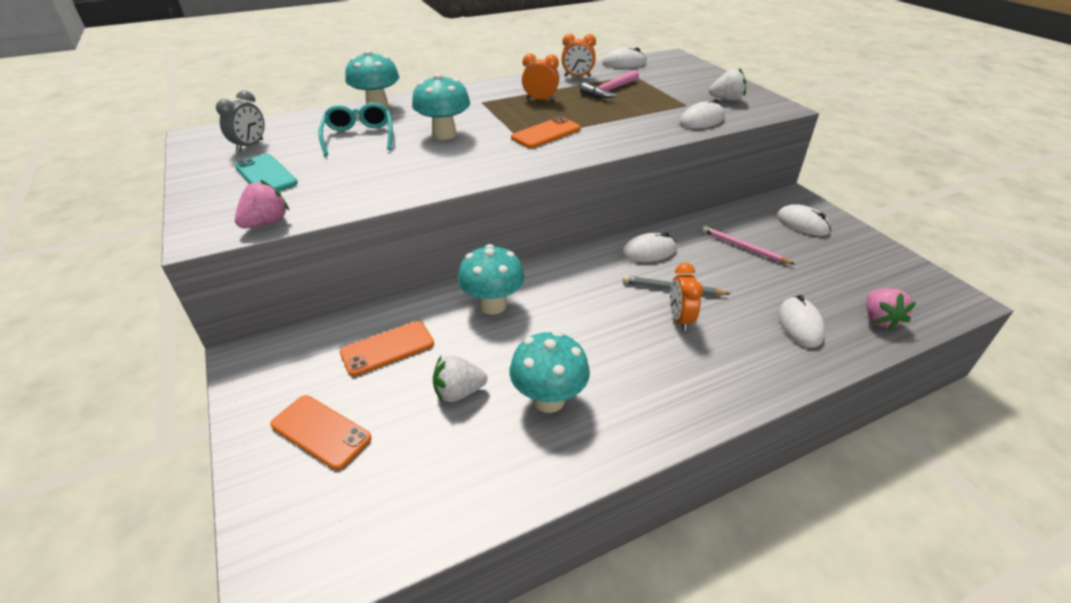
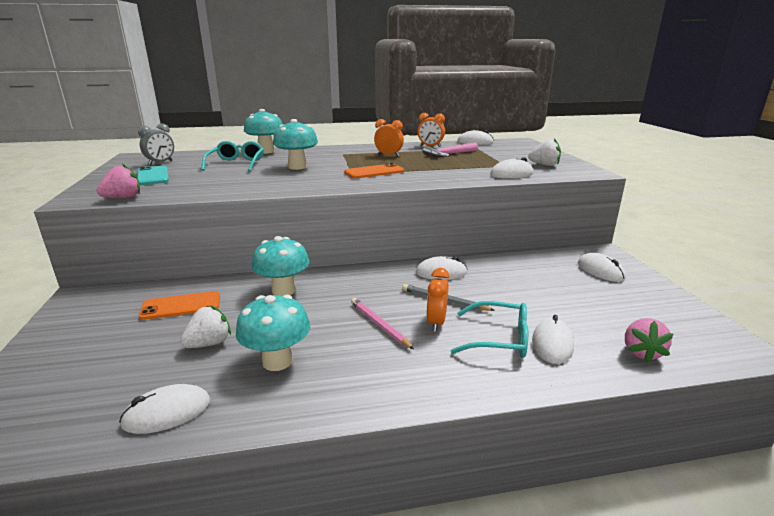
camera: 15 degrees right, 15 degrees down
orange phone [270,395,371,470] -> none
white strawberry [433,356,487,402] -> white strawberry turned 135 degrees clockwise [180,305,231,348]
pink pencil [702,226,794,264] -> pink pencil moved to [351,298,414,349]
none -> white mouse [119,384,210,434]
none -> turquoise glasses [451,301,528,358]

